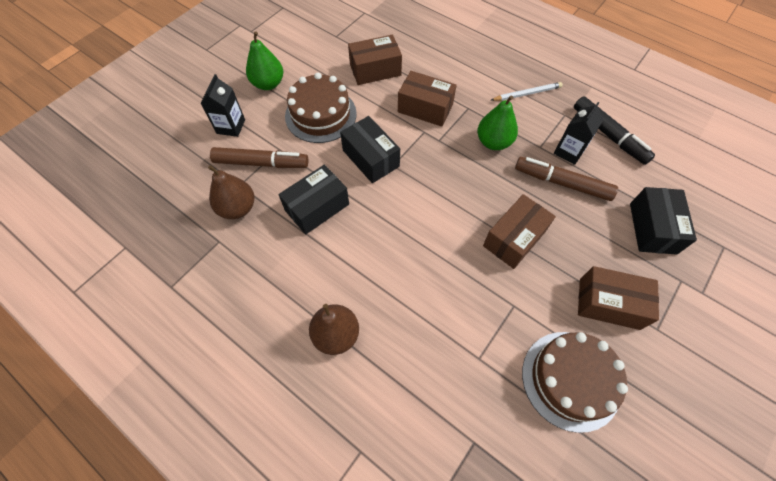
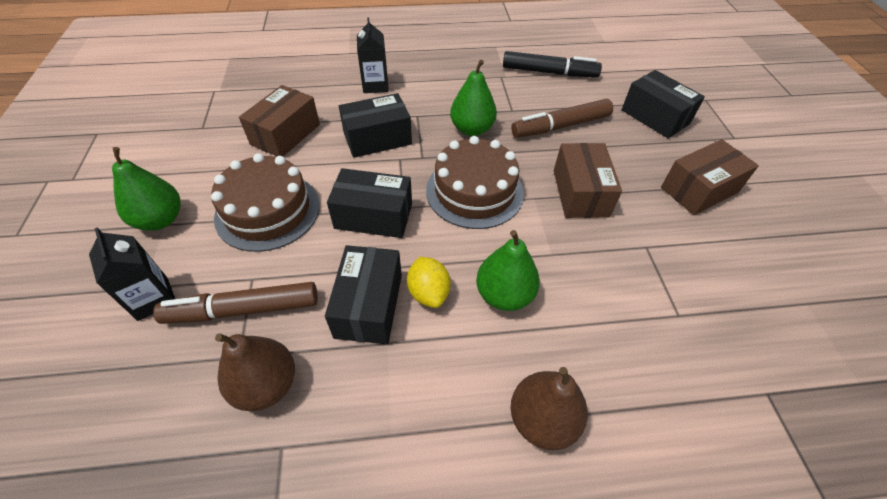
camera: 45 degrees left, 10 degrees down
brown marker [210,147,309,168] -> brown marker turned 150 degrees counterclockwise [153,282,318,324]
brown box [398,71,457,127] -> black box [339,93,412,158]
white pencil [491,82,563,101] -> none
brown cake [522,332,628,433] -> brown cake moved to [426,136,524,229]
black carton [554,102,604,165] -> black carton moved to [357,18,389,93]
none -> yellow lemon [407,257,451,308]
none -> green pear [476,230,540,311]

